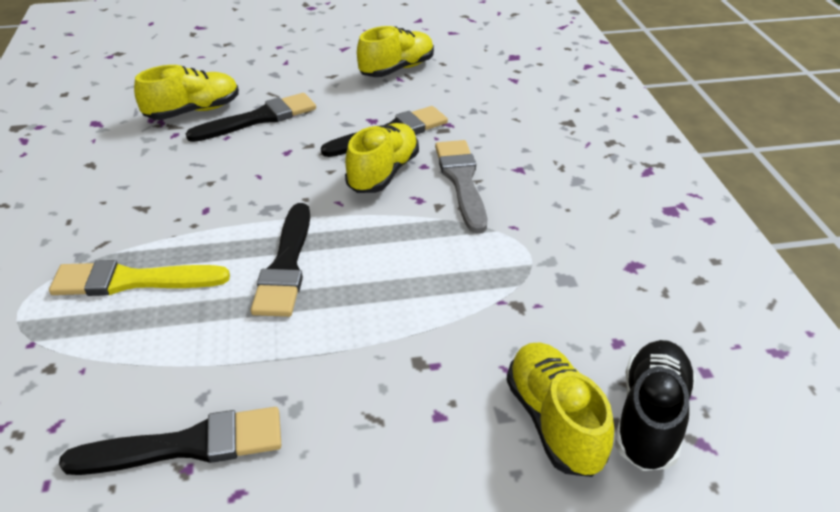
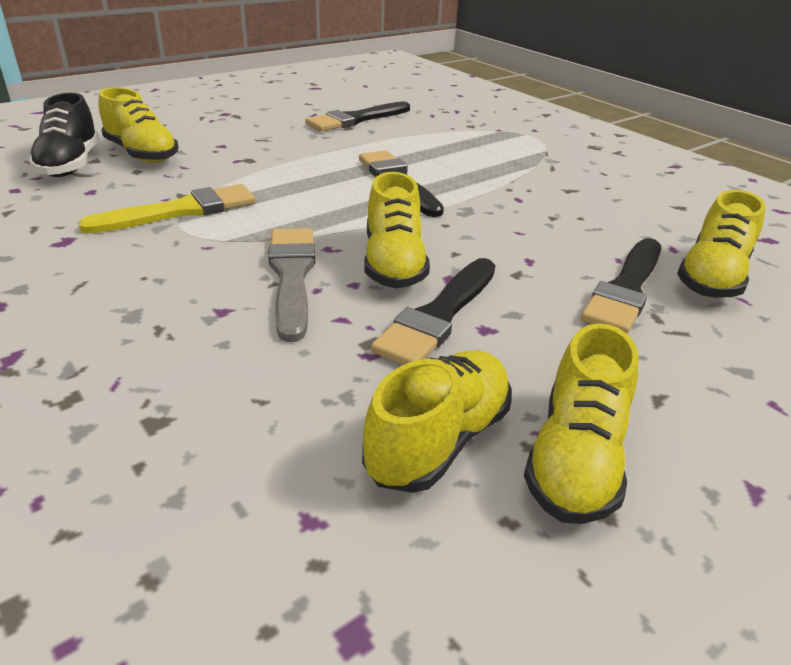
camera: 150 degrees right, 5 degrees down
yellow brush [49,260,230,296] -> yellow brush moved to [78,184,256,234]
grey brush [435,140,487,233] -> grey brush turned 150 degrees counterclockwise [268,228,315,342]
none -> yellow shoe [362,350,511,493]

